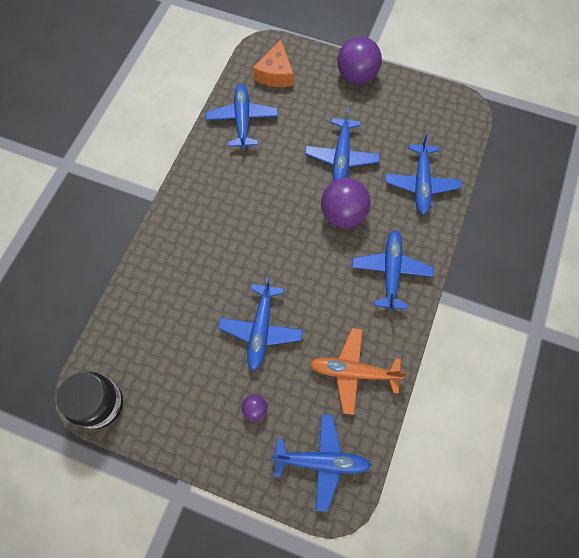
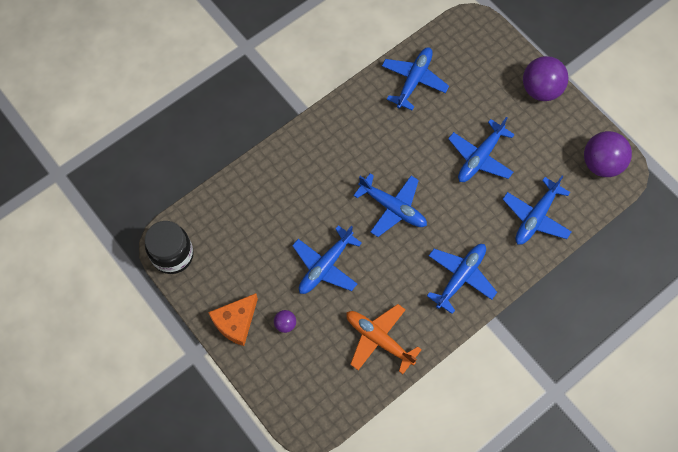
camera: 30 degrees right, 0 degrees up
orange cheese [253,40,294,87] -> orange cheese moved to [208,293,258,346]
blue plane [271,414,372,512] -> blue plane moved to [353,173,427,237]
purple ball [321,178,371,228] -> purple ball moved to [584,131,632,177]

